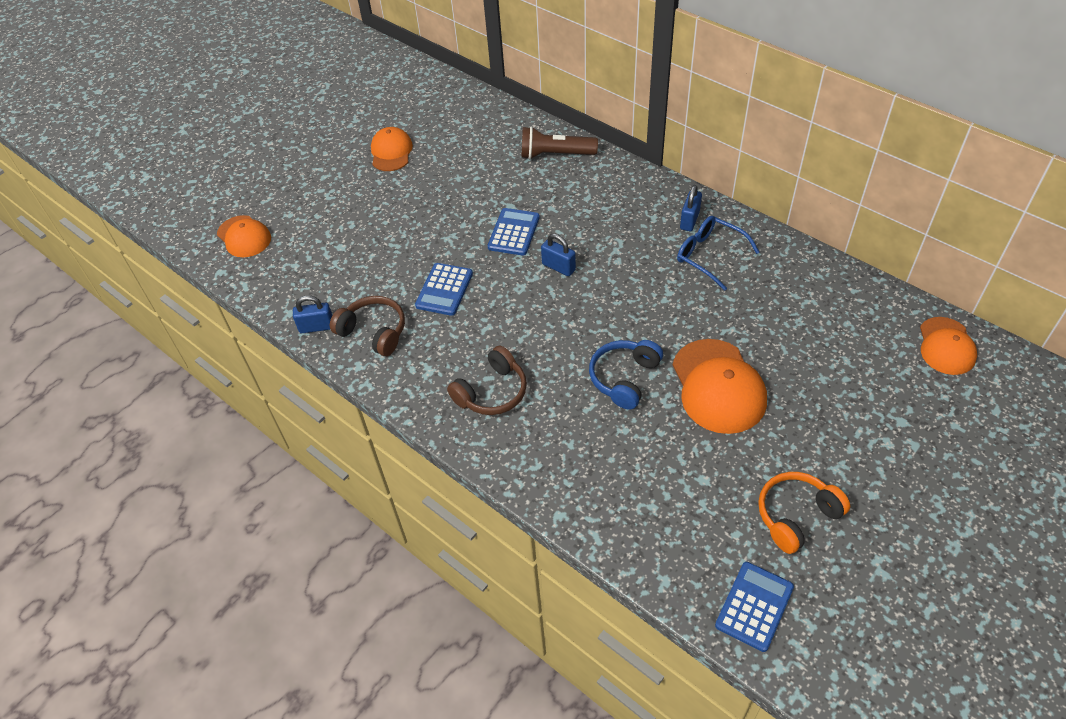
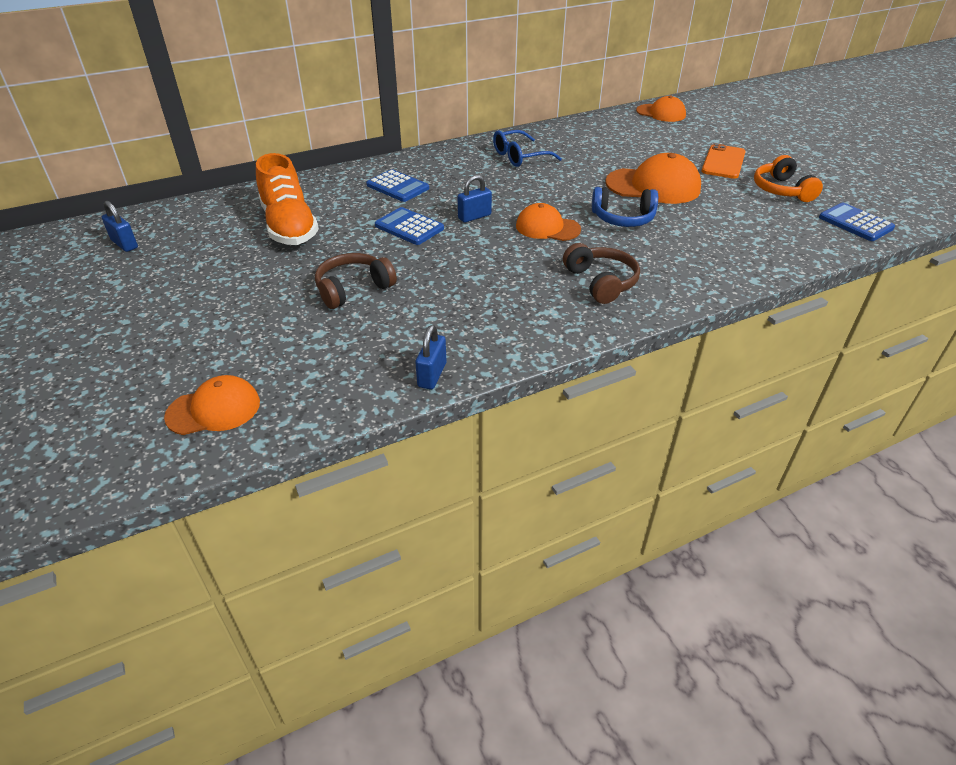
camera: 70 degrees left, 10 degrees down
brown headphones [330,296,405,356] -> brown headphones moved to [315,253,397,309]
orange cap [371,127,413,171] -> orange cap moved to [516,203,581,241]
blue calculator [415,263,473,316] -> blue calculator moved to [366,169,429,202]
brown flashlight [521,126,598,159] -> none
blue headphones [589,340,663,410] -> blue headphones turned 45 degrees counterclockwise [592,187,658,227]
blue padlock [680,185,702,231] -> blue padlock moved to [102,201,138,252]
none -> orange shoe [256,153,319,245]
none -> orange phone [702,144,746,179]

